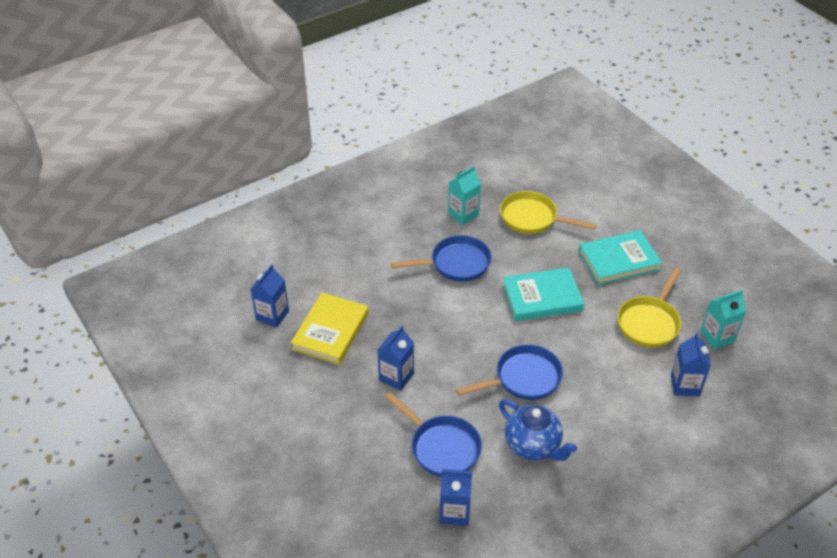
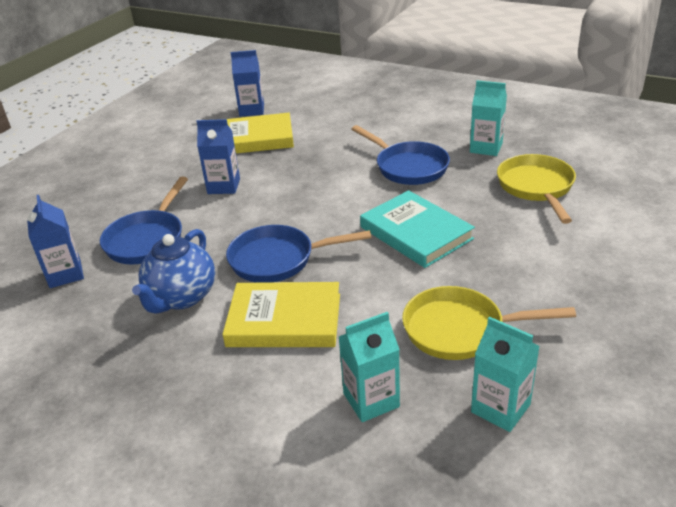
camera: 65 degrees right, 10 degrees down
blue pan [456,345,563,400] -> blue pan turned 135 degrees clockwise [226,225,372,283]
turquoise book [579,230,662,285] -> none
blue carton [671,333,711,396] -> turquoise carton [339,312,400,422]
none -> yellow book [222,282,340,347]

